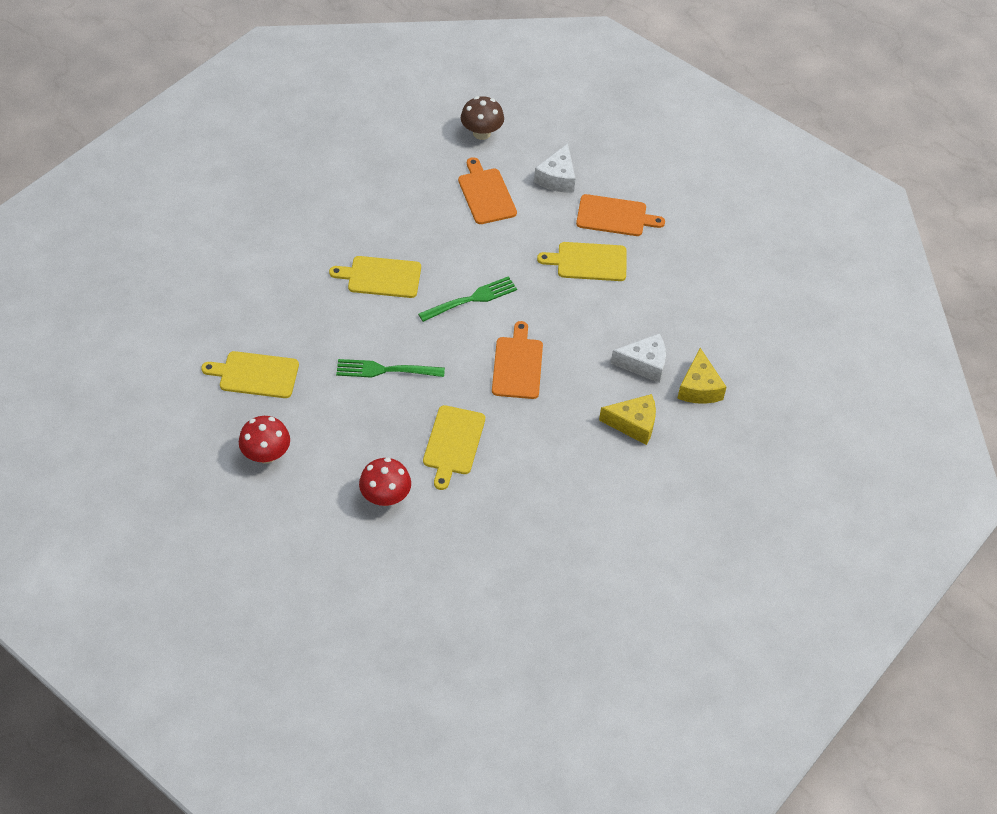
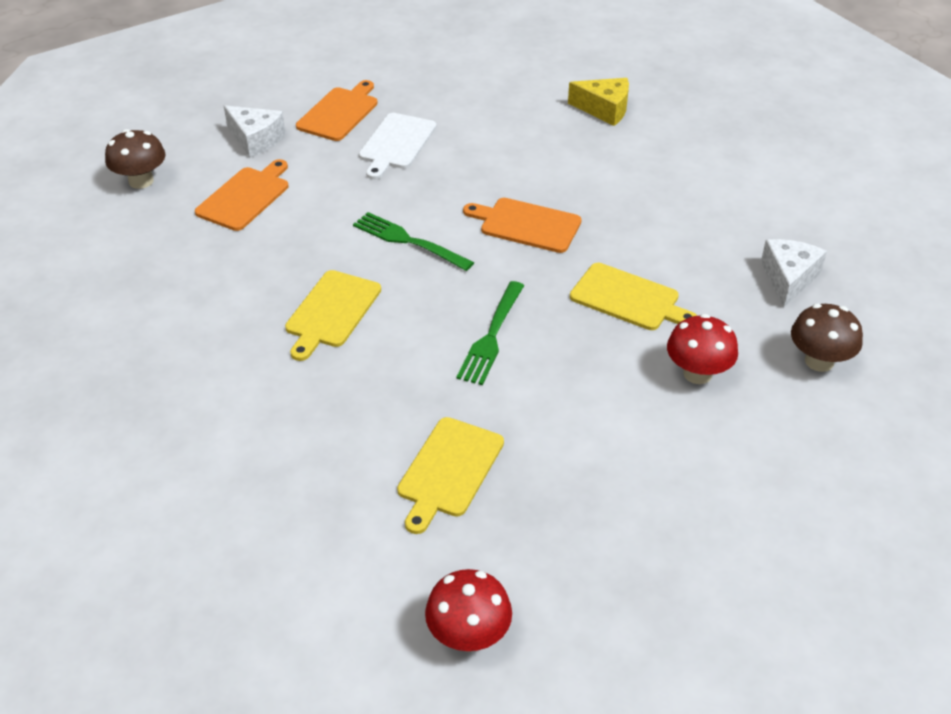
camera: 70 degrees left, 10 degrees down
red mushroom [239,416,290,464] -> red mushroom moved to [425,569,512,652]
green fork [418,276,517,322] -> green fork turned 45 degrees counterclockwise [353,212,474,271]
orange cutting board [458,157,517,224] -> orange cutting board turned 120 degrees clockwise [195,159,289,231]
yellow cutting board [537,242,626,281] -> white cutting board [359,113,436,179]
yellow cheese [599,394,656,445] -> none
white cheese [611,333,666,383] -> white cheese moved to [761,239,827,308]
none -> brown mushroom [791,303,863,372]

